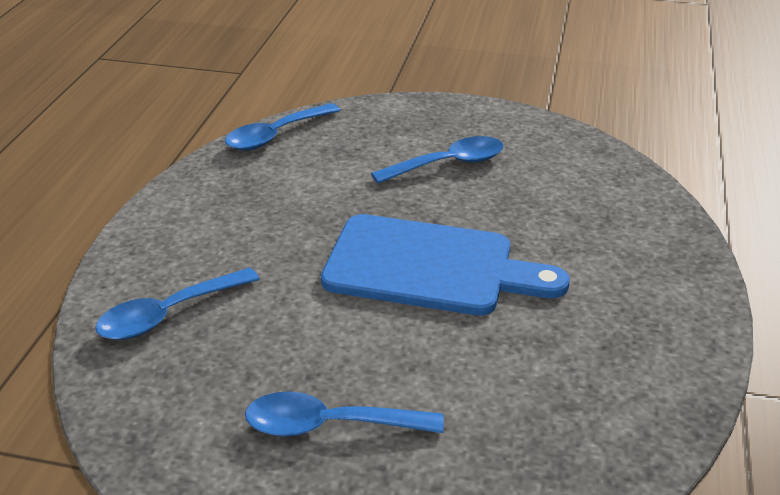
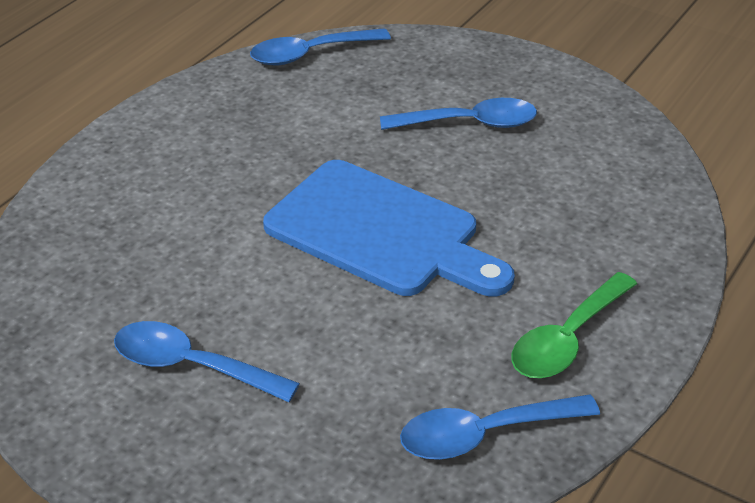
camera: 20 degrees right, 5 degrees up
blue spoon [95,268,260,340] -> blue spoon moved to [400,394,600,460]
none -> green spoon [512,272,637,378]

